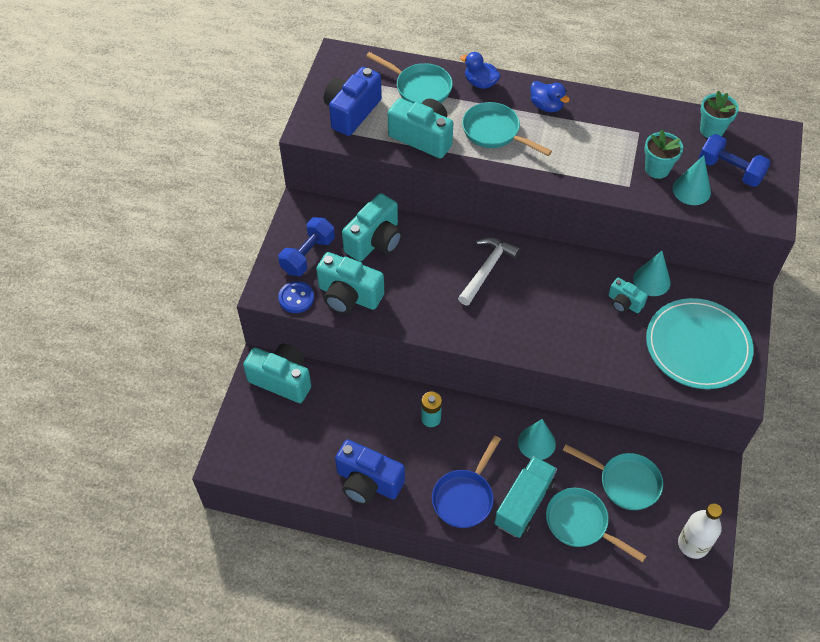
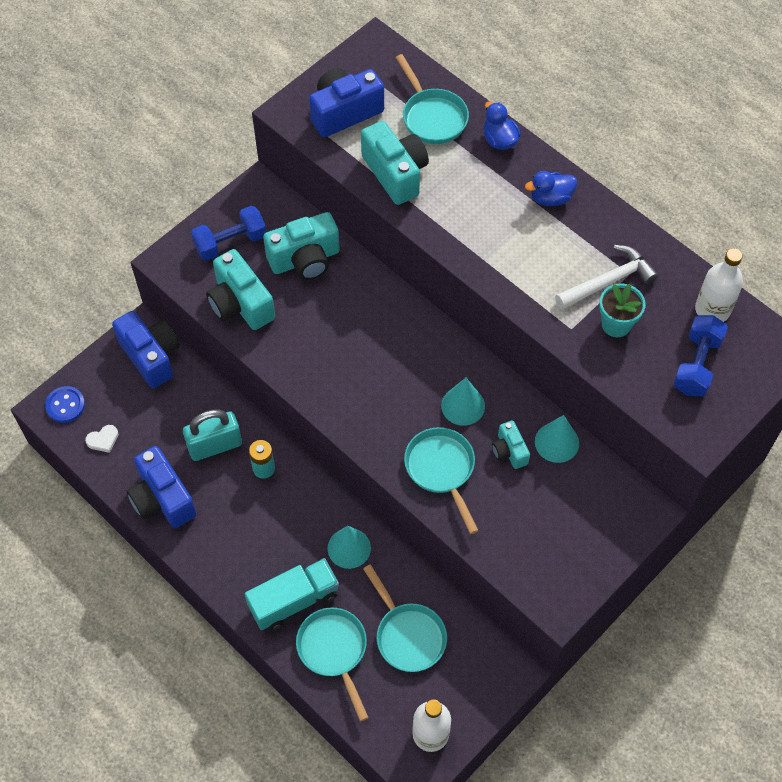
camera: 30 degrees right, 5 degrees up
turquoise camera [243,344,311,403] -> blue camera [112,311,179,388]
blue button [278,281,314,313] -> blue button moved to [45,386,85,423]
blue pan [432,436,501,528] -> none
white hammer [458,237,520,306] -> white hammer moved to [555,245,658,310]
turquoise pan [462,102,552,156] -> turquoise pan moved to [404,427,479,534]
blue duck [530,81,570,112] -> blue duck turned 90 degrees clockwise [525,171,577,206]
turquoise plate [646,298,754,389] -> none
turquoise cone [672,155,711,205] -> turquoise cone moved to [441,378,485,426]
blue dumbbell [699,134,771,187] -> blue dumbbell turned 45 degrees clockwise [673,315,728,396]
turquoise flower pot [700,90,739,138] -> white bottle [695,248,743,322]
none -> white heart [85,425,118,453]
none -> turquoise padlock [183,409,242,461]

